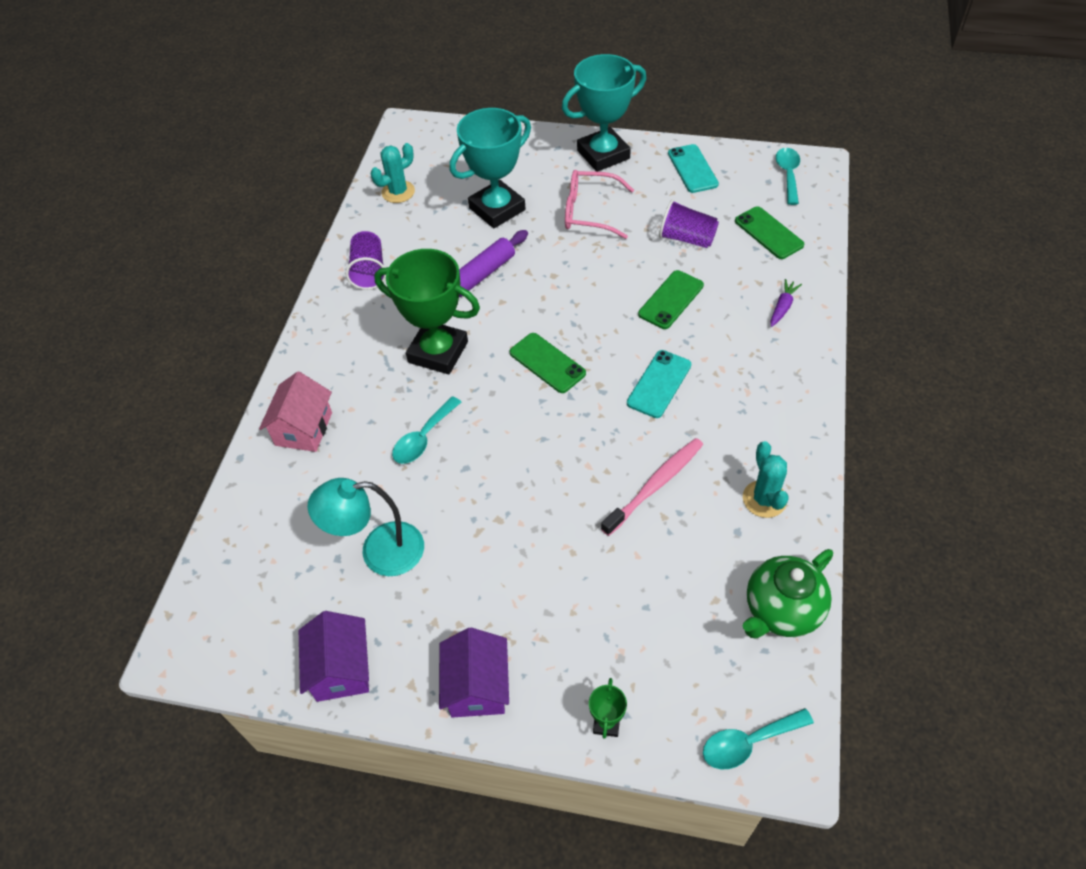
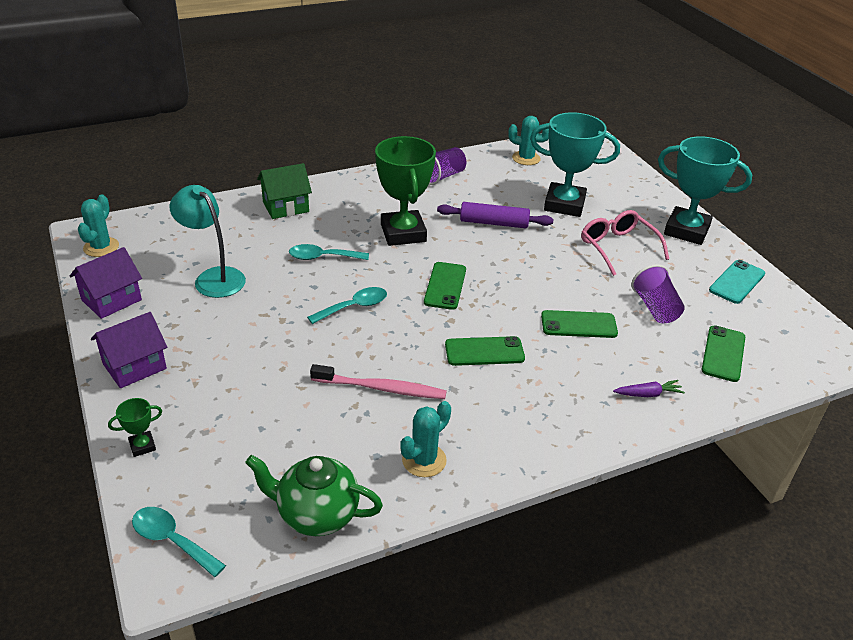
camera: 50 degrees right, 15 degrees down
pink house [259,372,332,452] -> green house [257,163,312,219]
turquoise phone [627,350,691,418] -> green phone [445,336,525,366]
turquoise spoon [776,148,800,205] -> turquoise spoon moved to [307,287,387,324]
none -> turquoise cactus [78,194,119,257]

